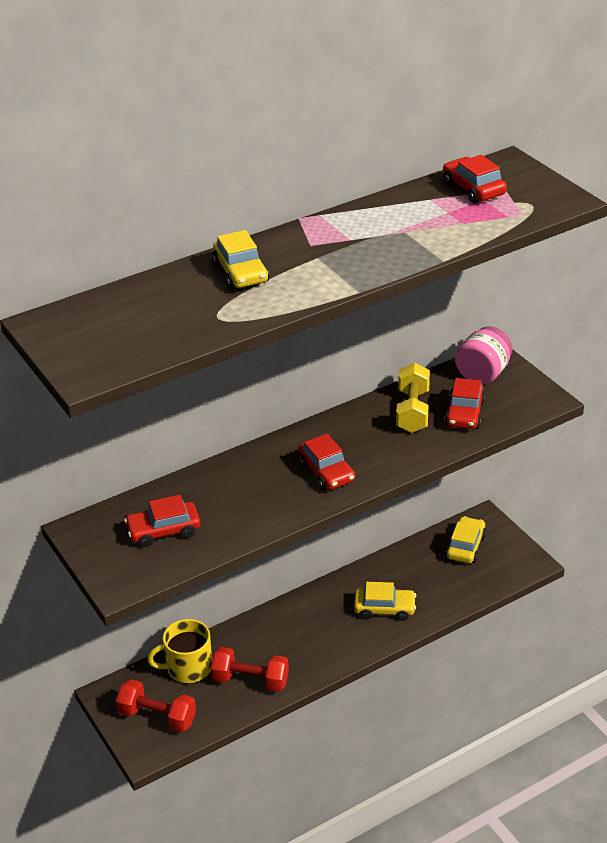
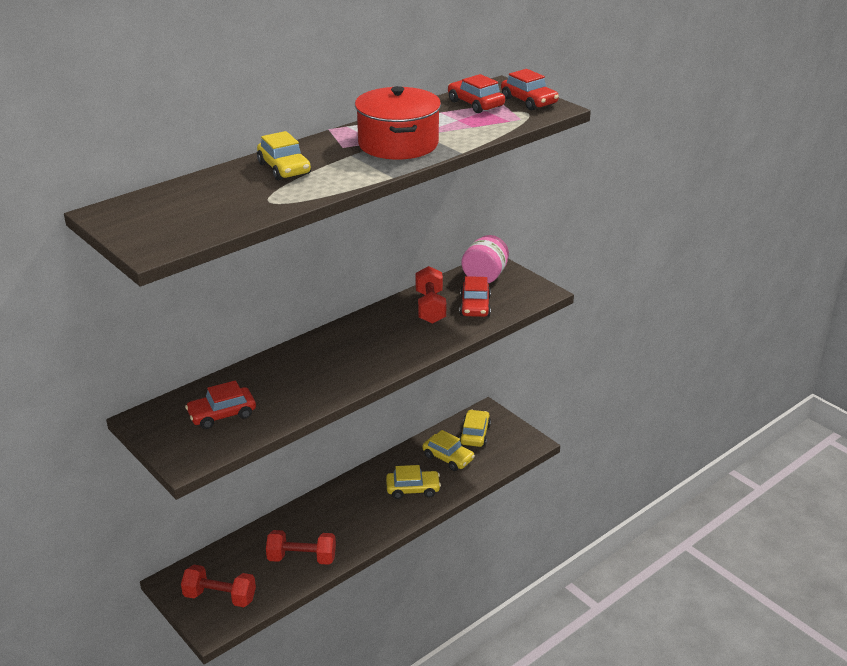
camera: 10 degrees left, 5 degrees down
yellow mug [147,619,212,683] -> none
red car [298,434,355,490] -> red car moved to [501,69,559,110]
yellow dumbbell [396,363,430,433] -> red dumbbell [415,266,446,324]
none -> red pot [355,86,441,160]
none -> yellow car [422,430,475,471]

